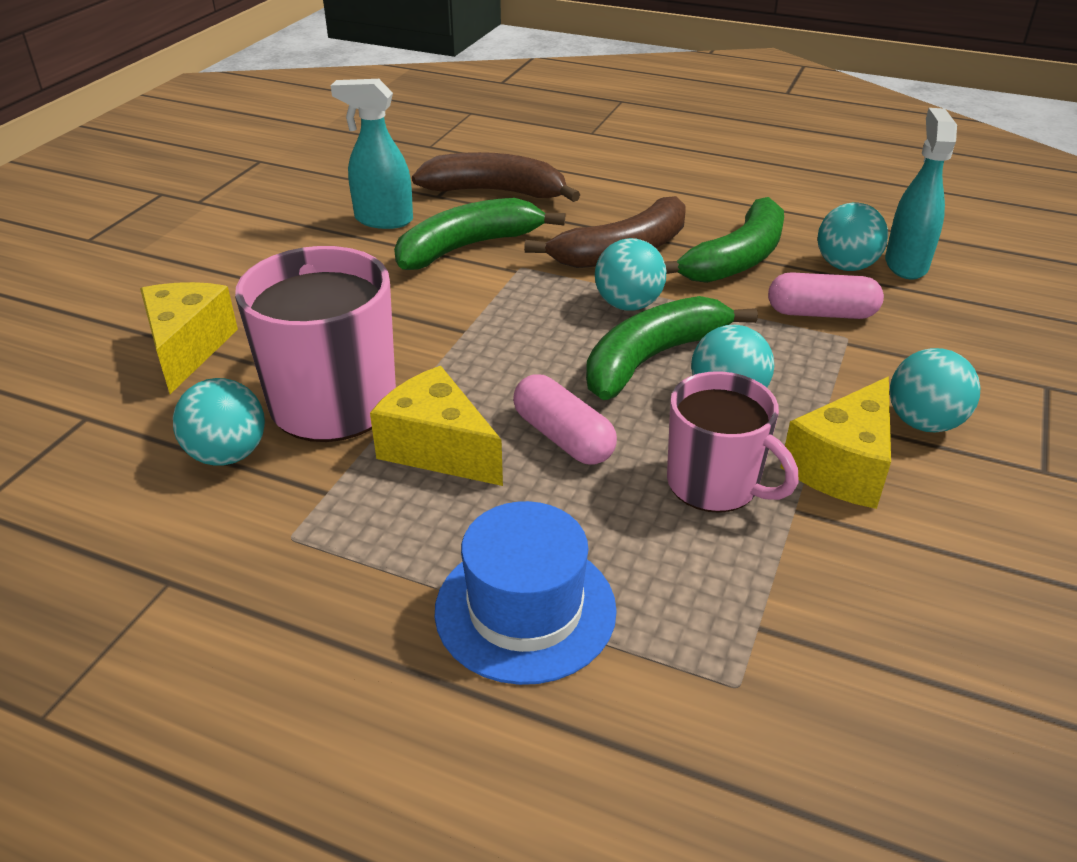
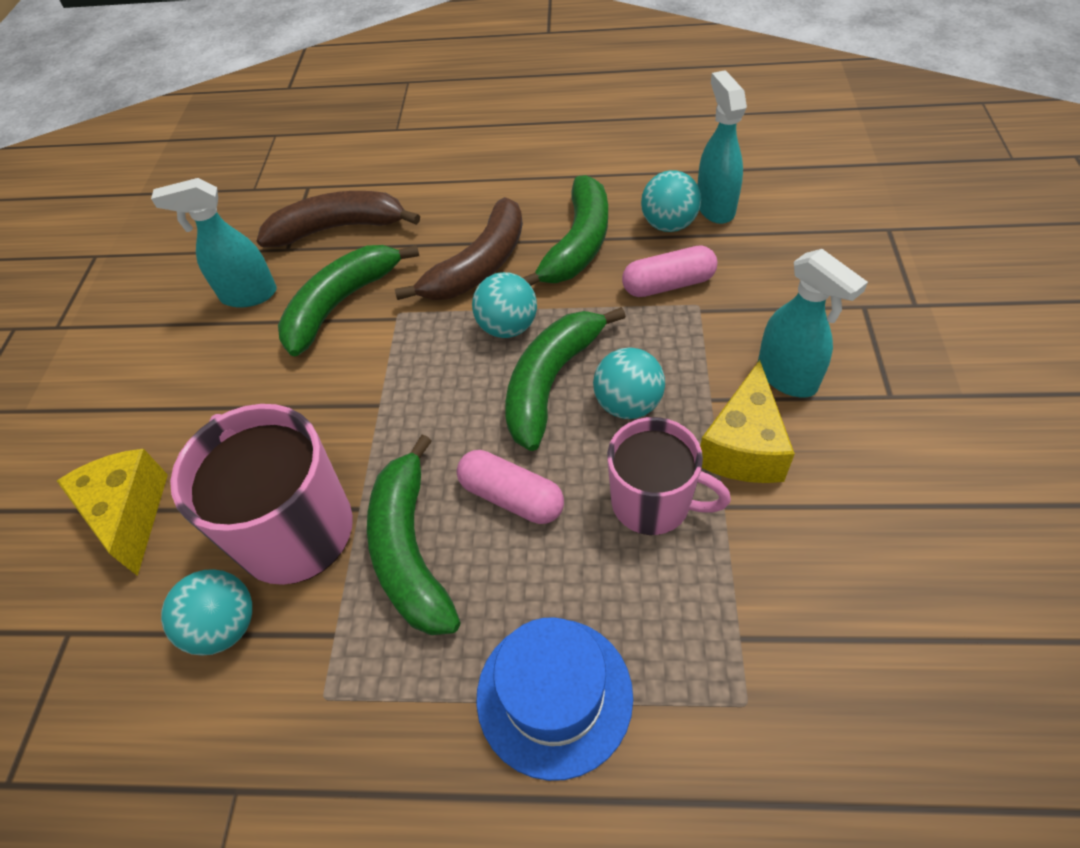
camera: 15 degrees left, 15 degrees up
yellow cheese [370,366,503,486] -> green banana [367,435,460,635]
turquoise ball [890,348,981,433] -> turquoise spray bottle [757,249,868,397]

